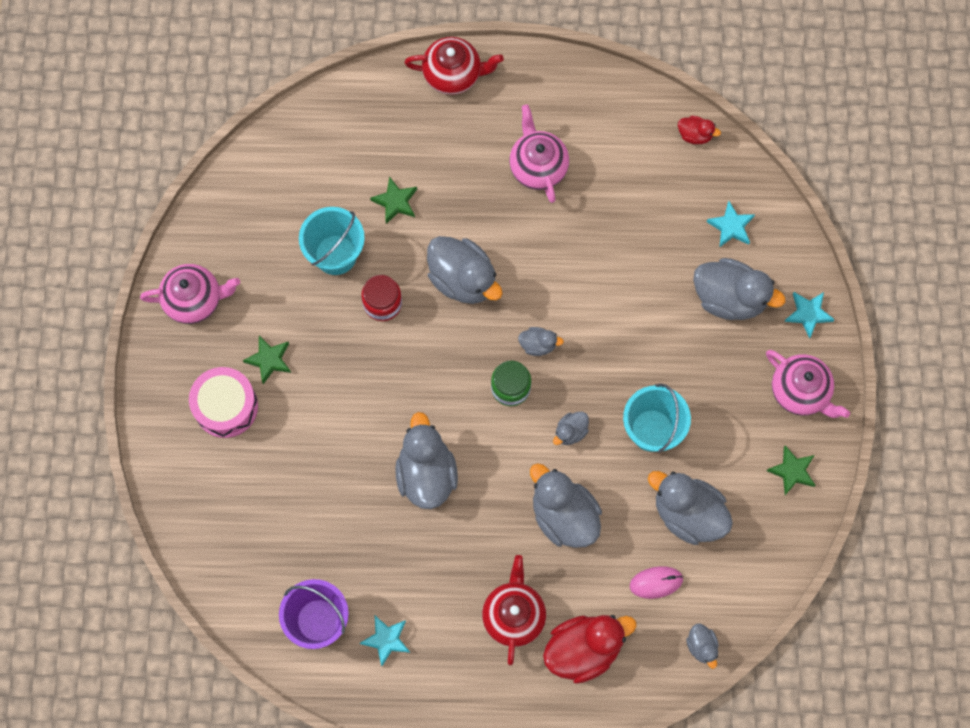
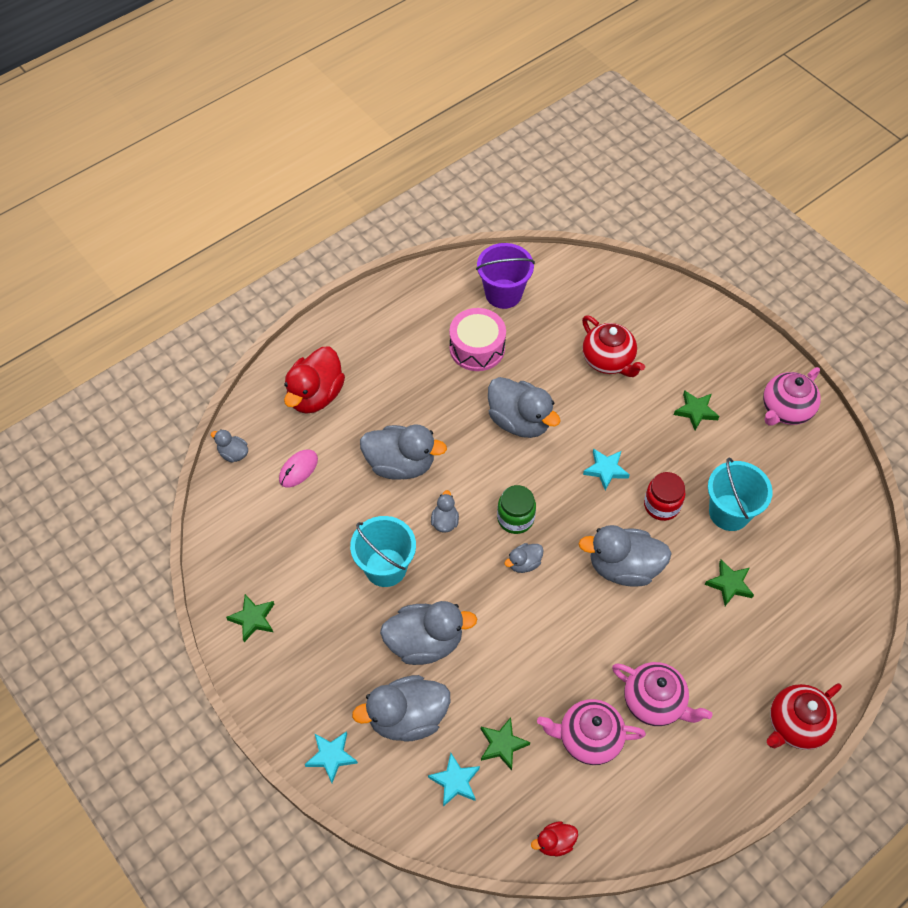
camera: 140 degrees right, 15 degrees down
pink drum [189,367,258,438] -> pink drum moved to [449,308,506,371]
turquoise star [360,616,410,666] -> turquoise star moved to [583,448,630,491]
red teapot [482,555,546,665] -> red teapot moved to [582,315,645,377]
grey duck [648,471,733,545] -> grey duck moved to [380,601,477,665]
pink teapot [766,350,850,418] -> pink teapot moved to [537,699,646,765]
none -> green star [481,717,530,771]

